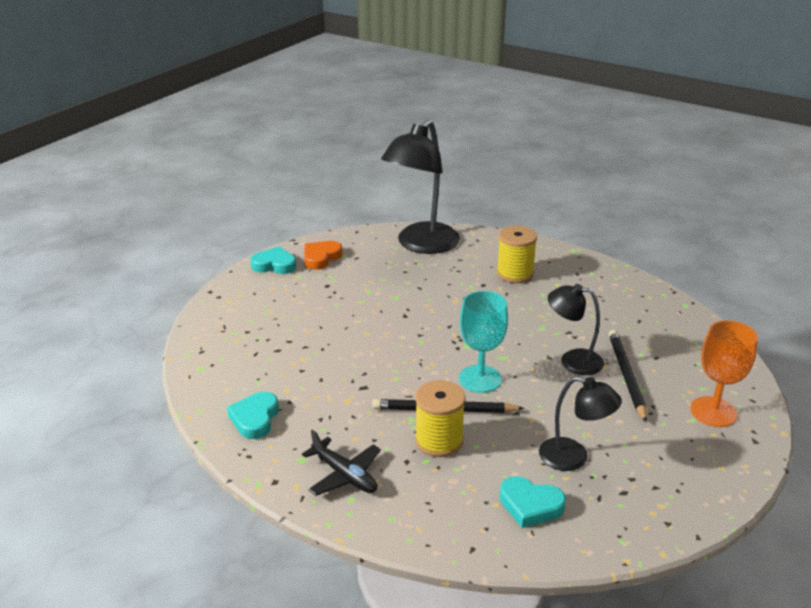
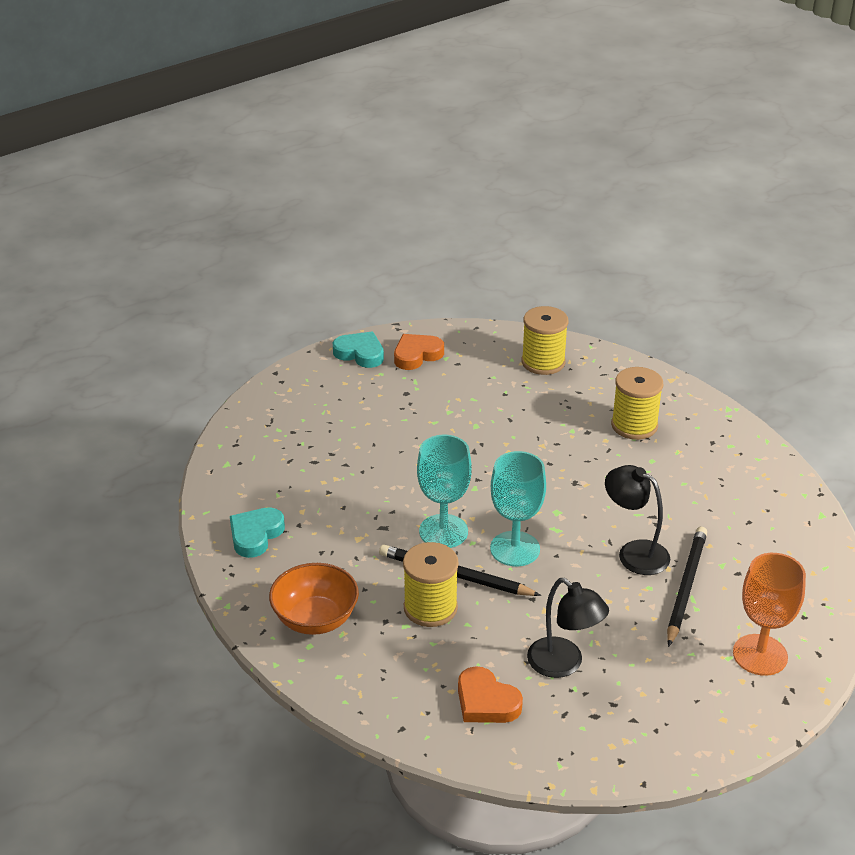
camera: 20 degrees right, 5 degrees up
black plane [302,430,381,496] -> orange bowl [269,563,359,635]
black lamp [381,120,460,254] -> yellow spool [522,306,568,375]
turquoise heart [500,476,566,528] -> orange heart [458,666,523,723]
none -> turquoise goblet [417,435,472,548]

